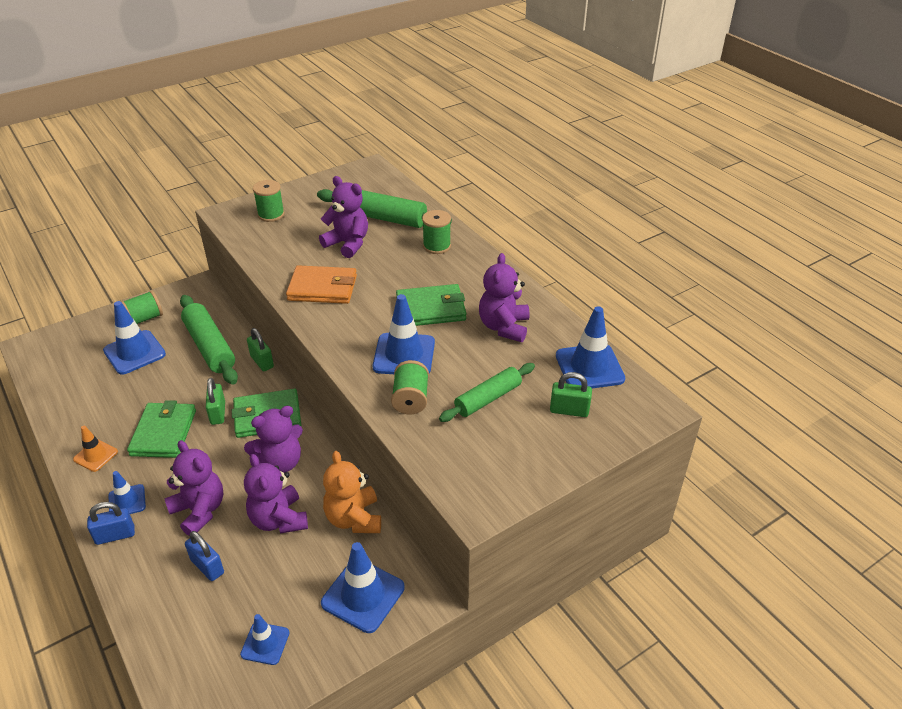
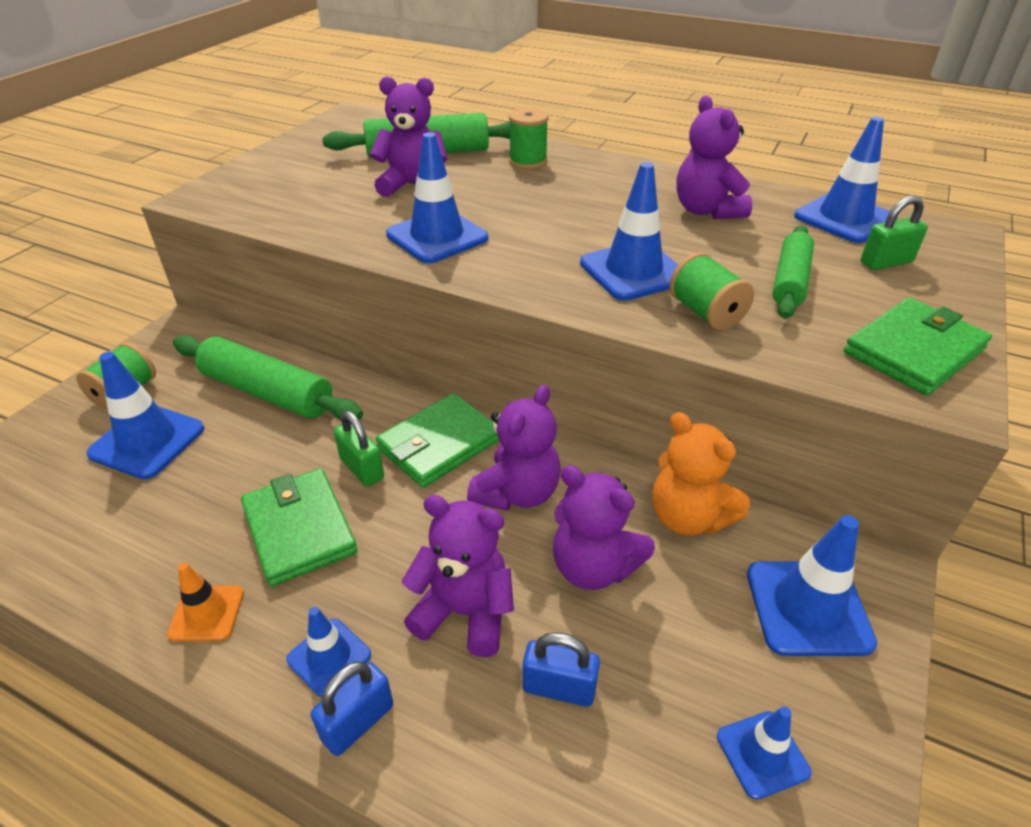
camera: 30 degrees left, 0 degrees up
green padlock [247,328,274,371] -> none
green spool [253,180,285,222] -> none
orange wallet [286,265,357,304] -> blue traffic cone [386,132,488,263]
green wallet [396,284,467,326] -> green wallet moved to [844,298,992,395]

